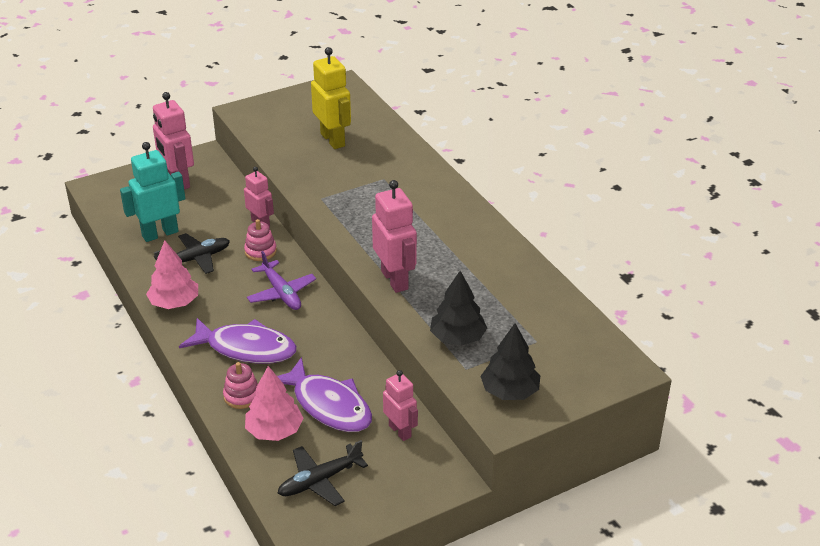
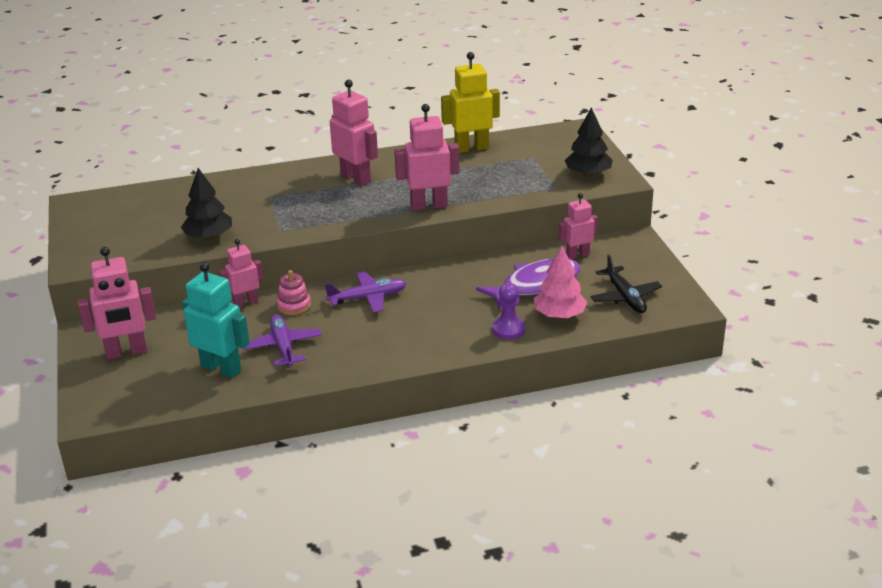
camera: 75 degrees left, 5 degrees down
turquoise robot [120,142,186,242] -> turquoise robot turned 135 degrees clockwise [182,262,250,378]
pink tree [146,241,198,309] -> none
black plane [154,233,230,274] -> purple plane [244,314,322,367]
purple fish [179,318,297,364] -> none
pink stacking toy [223,362,258,409] -> purple pawn [492,283,525,339]
yellow robot [311,47,351,149] -> yellow robot moved to [441,52,500,153]
black tree [430,271,487,346] -> black tree moved to [181,168,232,240]
none -> pink robot [330,80,378,186]

